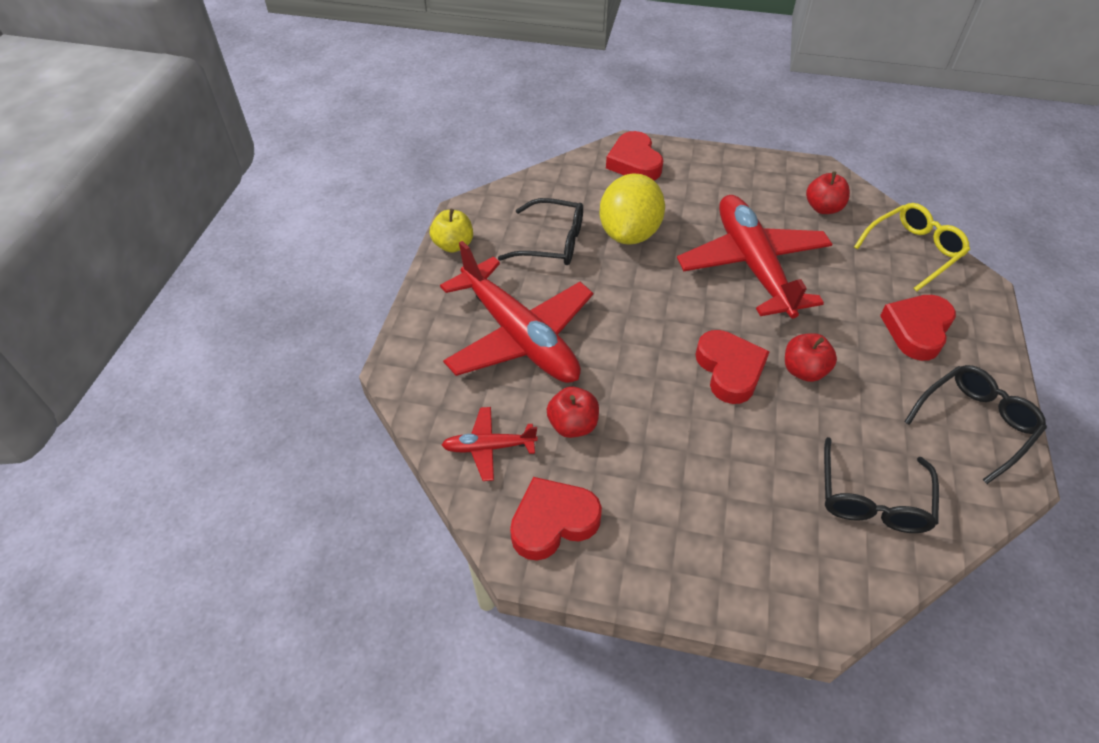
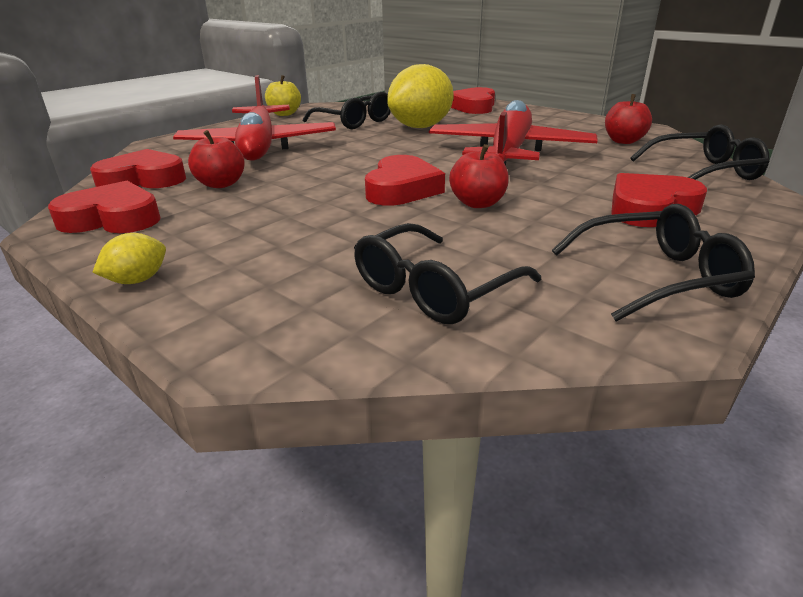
camera: 30 degrees right, 20 degrees down
red plane [442,407,538,481] -> red heart [90,149,186,188]
yellow glasses [854,203,970,292] -> black glasses [630,124,769,180]
none -> yellow lemon [92,233,166,284]

